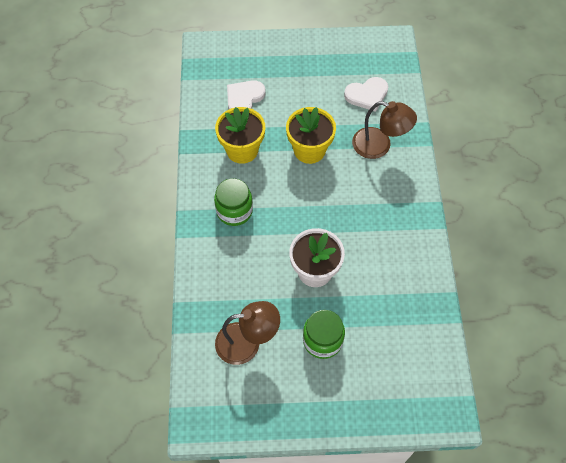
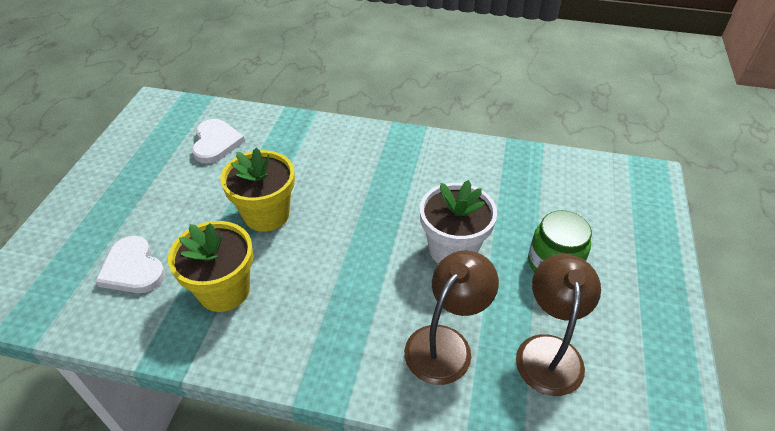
camera: 75 degrees left, 15 degrees down
green jar [214,178,253,226] -> none
brown lamp [352,101,417,159] -> brown lamp moved to [404,250,499,385]

